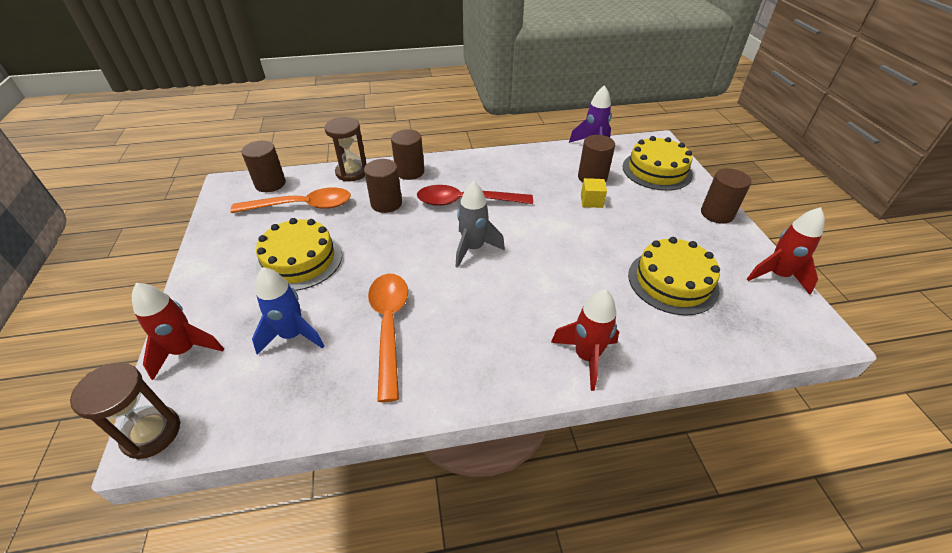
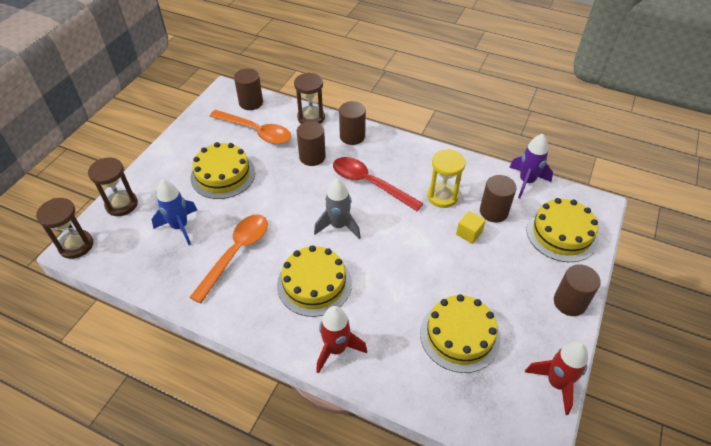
camera: 35 degrees right, 5 degrees up
red rocket [132,283,224,380] -> brown hourglass [88,157,138,216]
none -> yellow cake [277,245,352,317]
none -> yellow hourglass [427,149,466,208]

